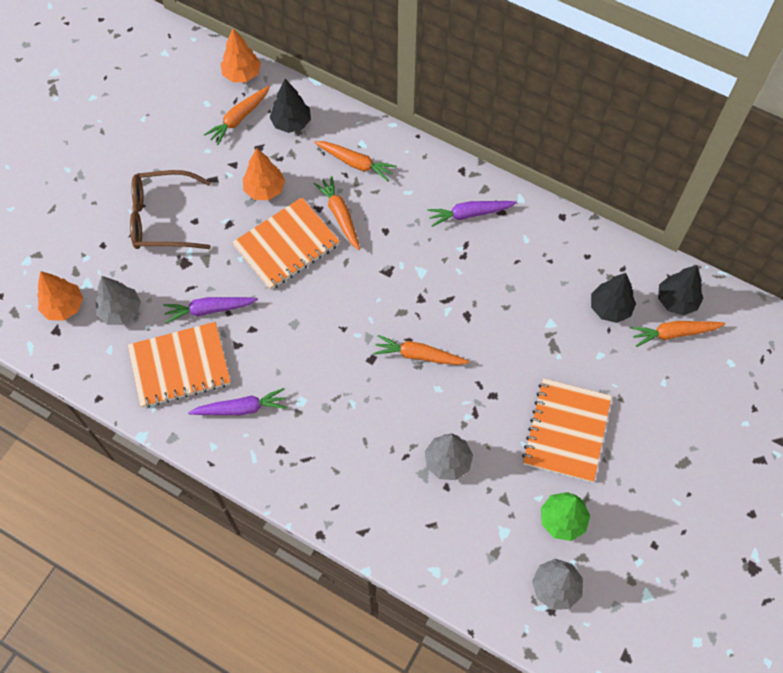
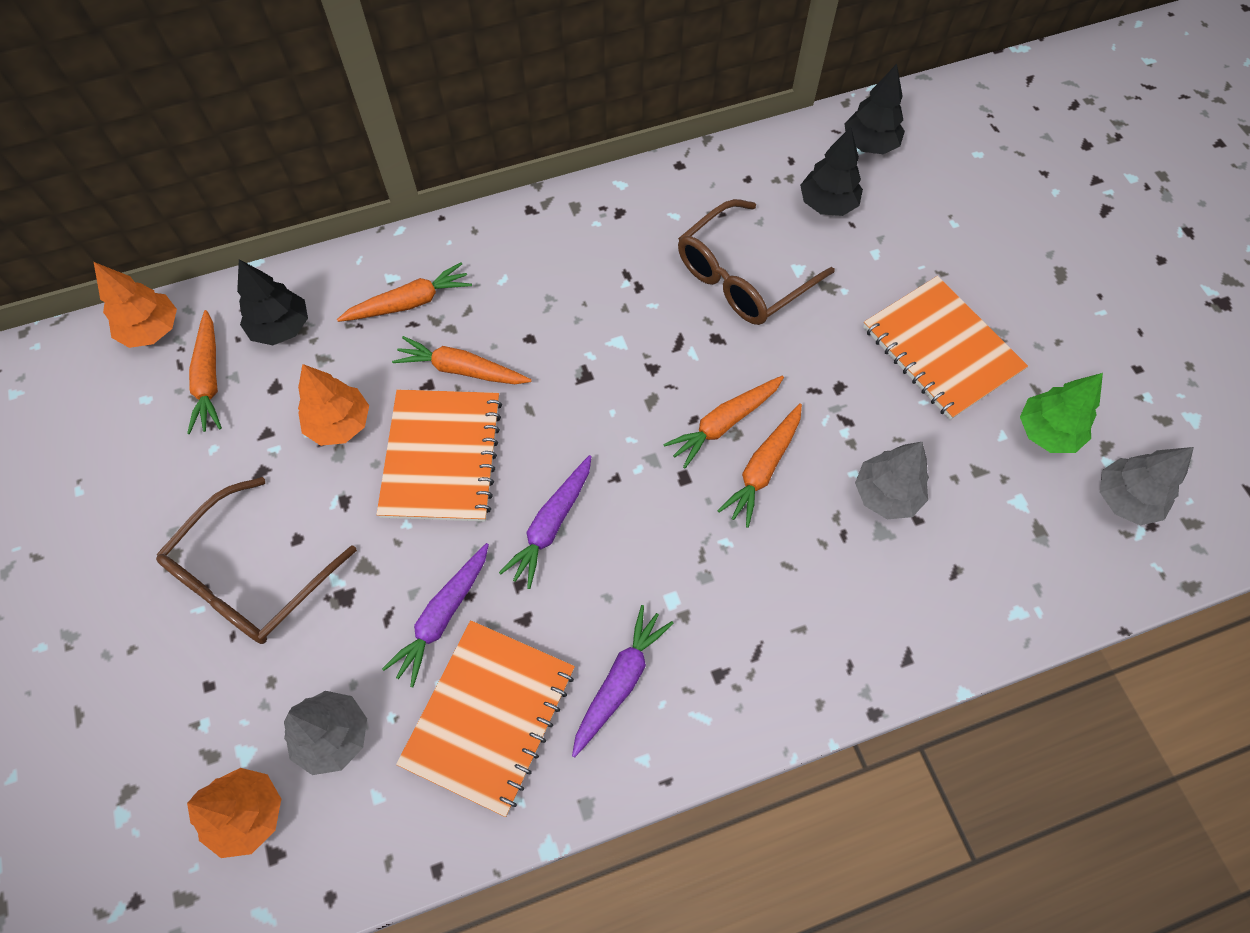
camera: 50 degrees left, 0 degrees up
purple carrot [427,201,517,227] -> purple carrot moved to [499,455,592,589]
orange carrot [631,321,726,347] -> orange carrot moved to [717,403,802,528]
none -> brown glasses [678,199,835,325]

